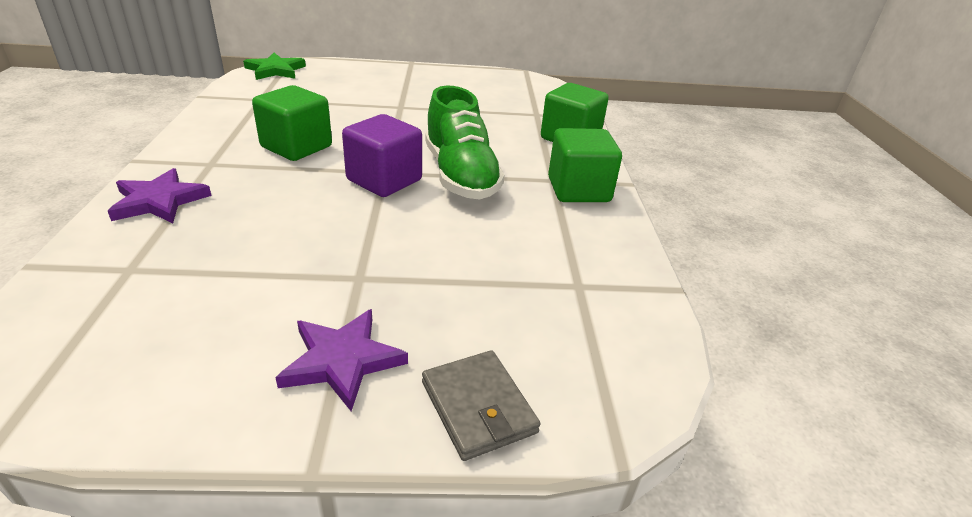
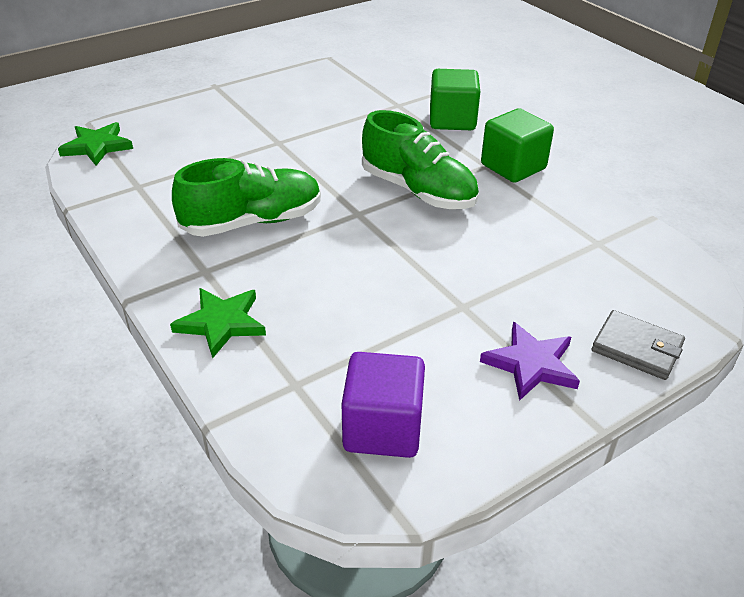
camera: 30 degrees left, 5 degrees up
purple star [108,168,212,223] -> green star [170,288,266,359]
green cube [252,85,332,161] -> green shoe [172,158,321,237]
purple cube [342,114,422,197] -> purple cube moved to [342,352,425,458]

